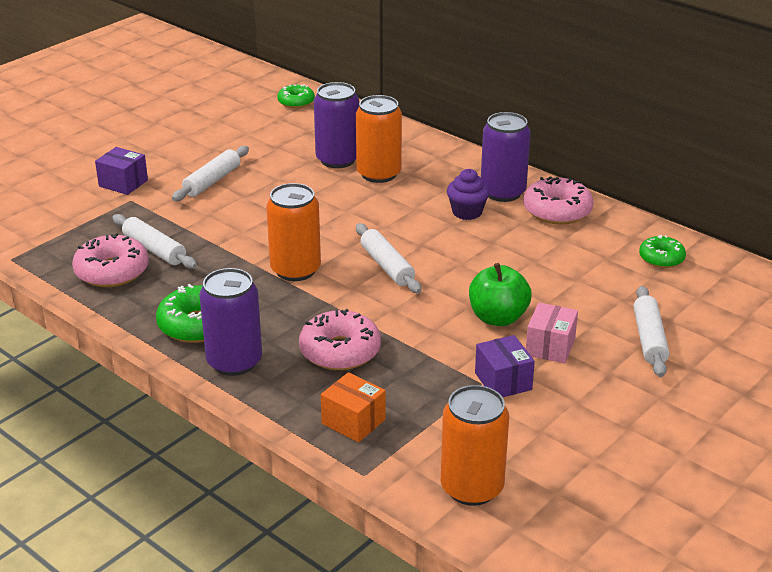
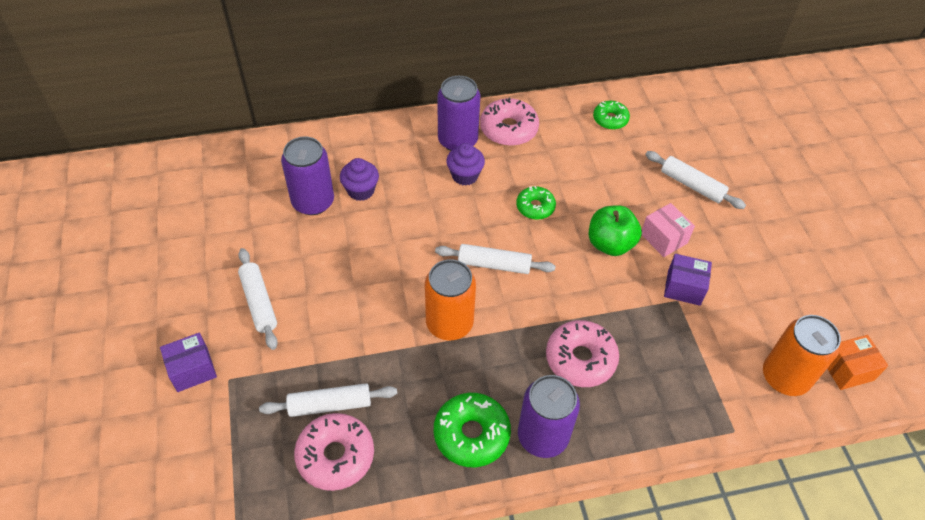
camera: 55 degrees left, 20 degrees up
green donut [277,84,315,108] -> green donut moved to [516,186,556,220]
orange box [321,372,386,443] -> orange box moved to [827,335,888,390]
orange can [356,95,402,183] -> purple cupcake [340,158,379,201]

